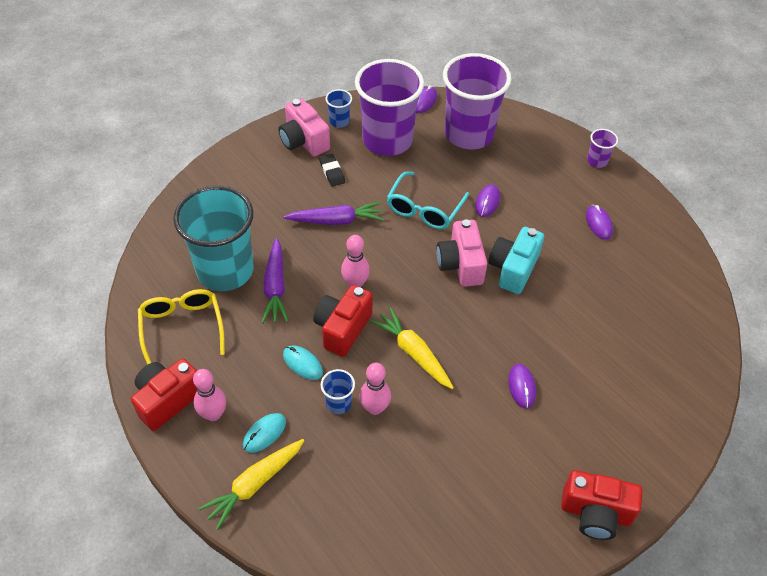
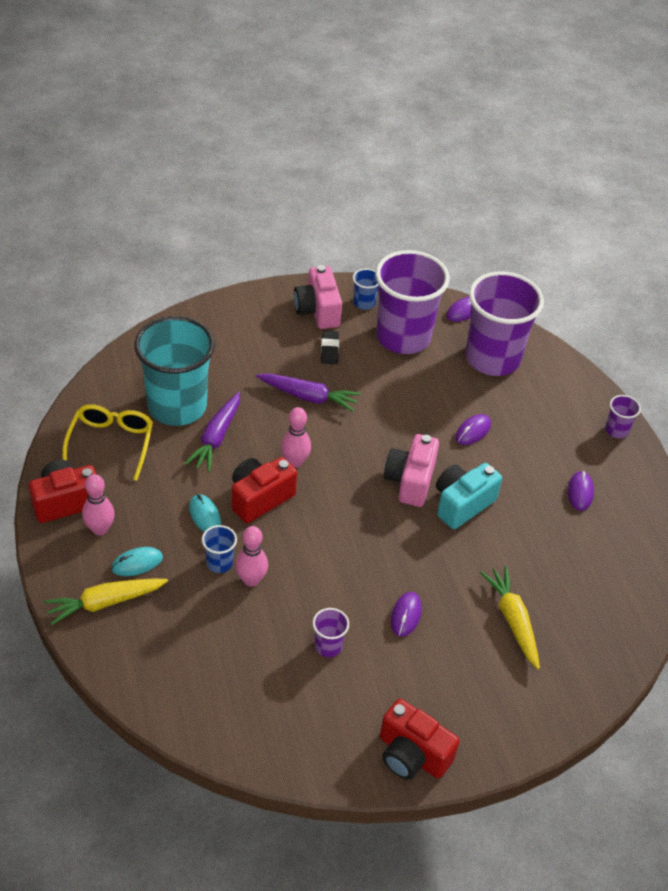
camera: 20 degrees right, 5 degrees down
yellow carrot [371,307,454,389] -> yellow carrot moved to [480,566,540,669]
turquoise glasses [387,171,469,229] -> none
none -> purple cup [313,608,349,657]

